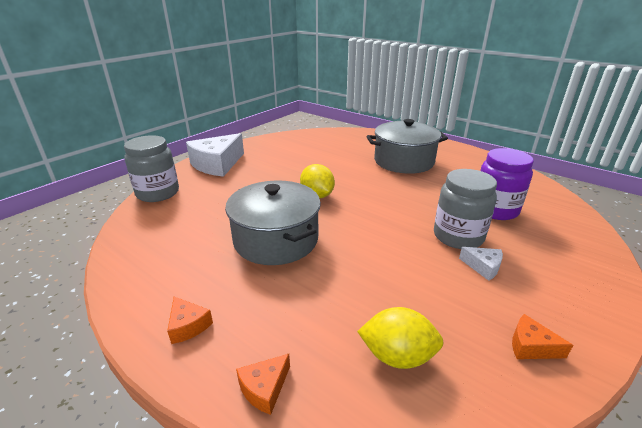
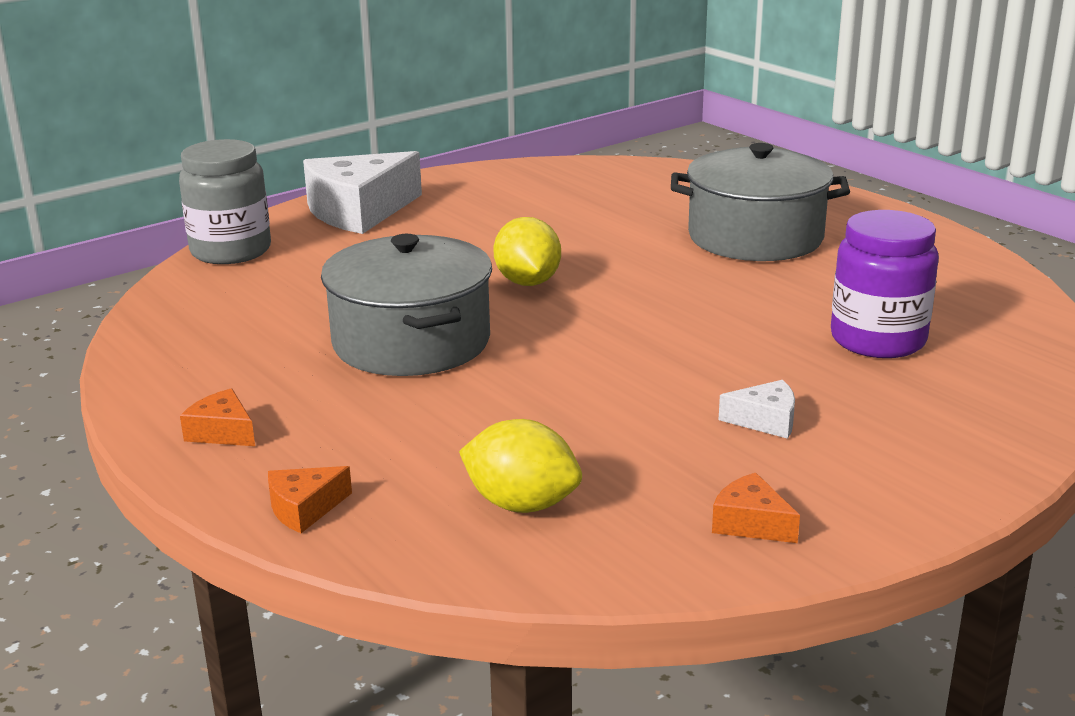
camera: 15 degrees right, 5 degrees down
orange cheese [167,297,213,344] -> orange cheese turned 150 degrees clockwise [180,388,255,446]
grey jar [434,169,497,249] -> none
white cheese [459,247,503,281] -> white cheese turned 45 degrees counterclockwise [719,380,795,439]

